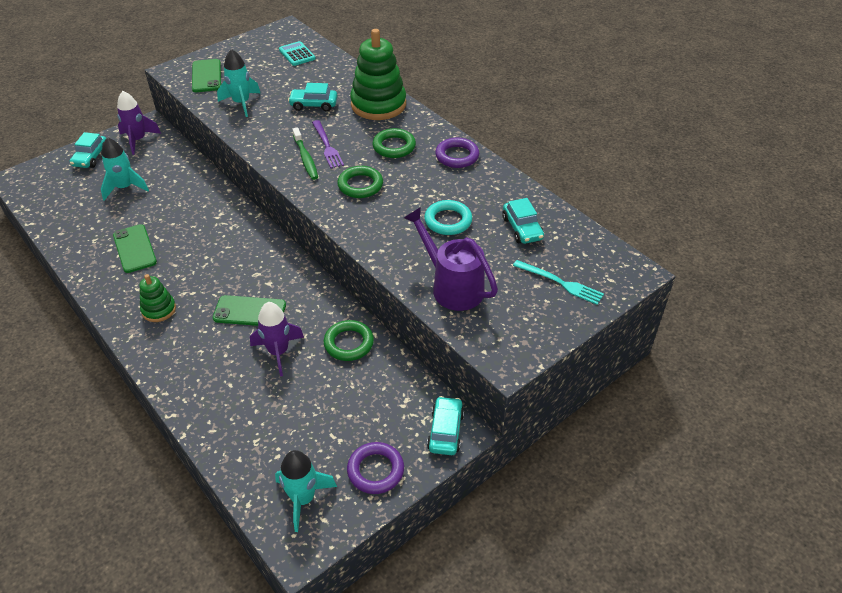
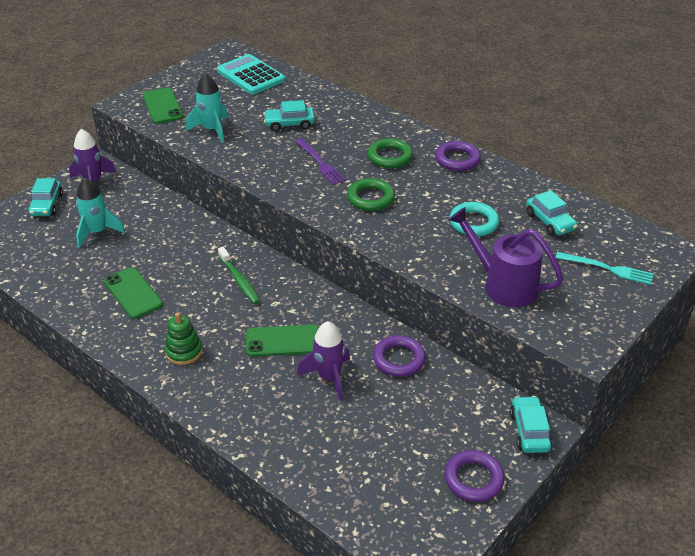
camera: 10 degrees left, 5 degrees down
turquoise rocket [275,450,337,532] -> none
turquoise calculator [279,41,316,66] -> turquoise calculator [217,54,285,95], size x1.61
green toothbrush [292,127,318,180] -> green toothbrush moved to [218,247,260,304]
green ring [324,320,374,361] -> purple ring [373,335,426,377]
green stacking toy [350,29,406,120] -> none

